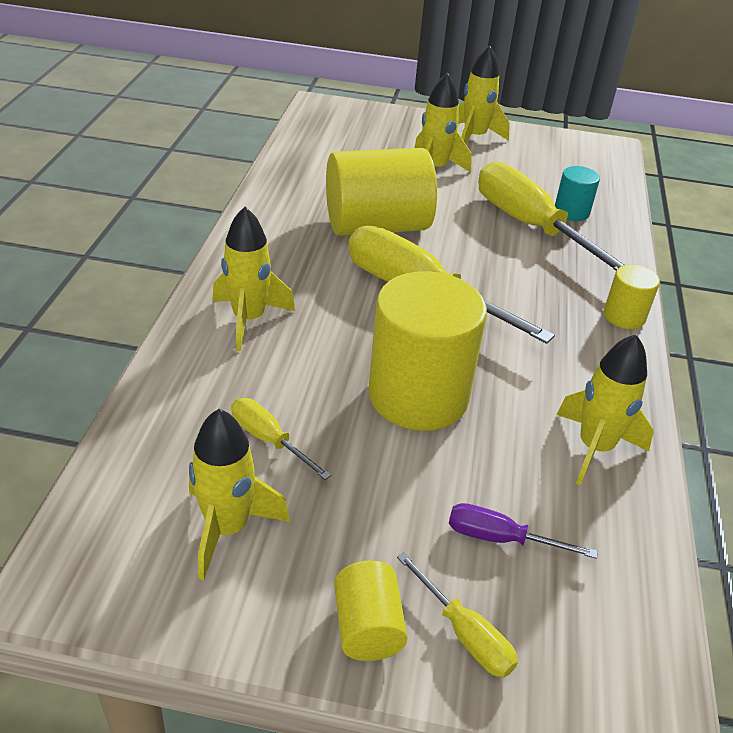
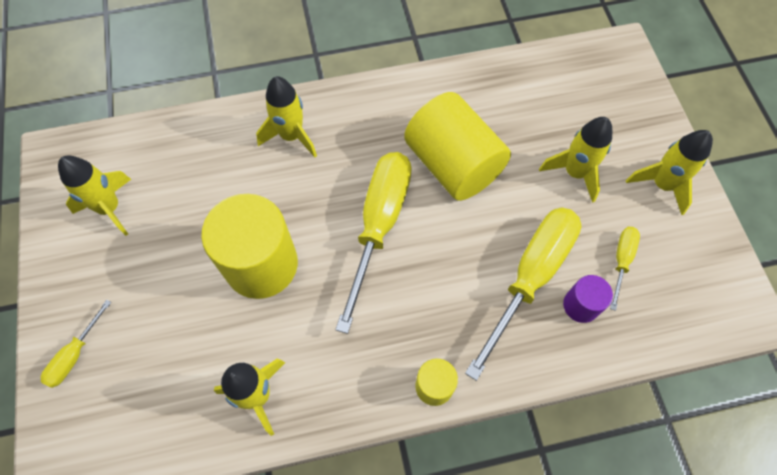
camera: 70 degrees right, 25 degrees up
yellow screwdriver [231,398,331,480] -> yellow screwdriver moved to [610,227,640,311]
yellow cylinder [334,560,408,661] -> none
purple screwdriver [449,503,598,559] -> none
turquoise cylinder [555,166,600,221] -> purple cylinder [563,275,613,323]

